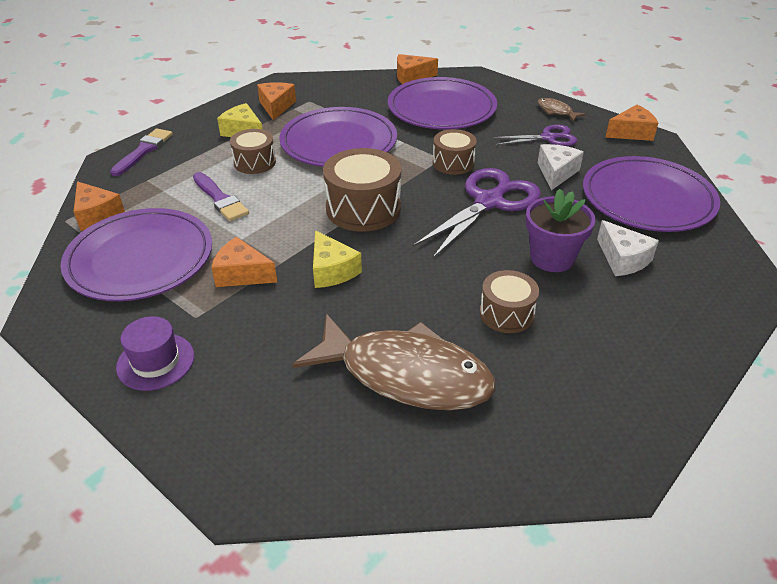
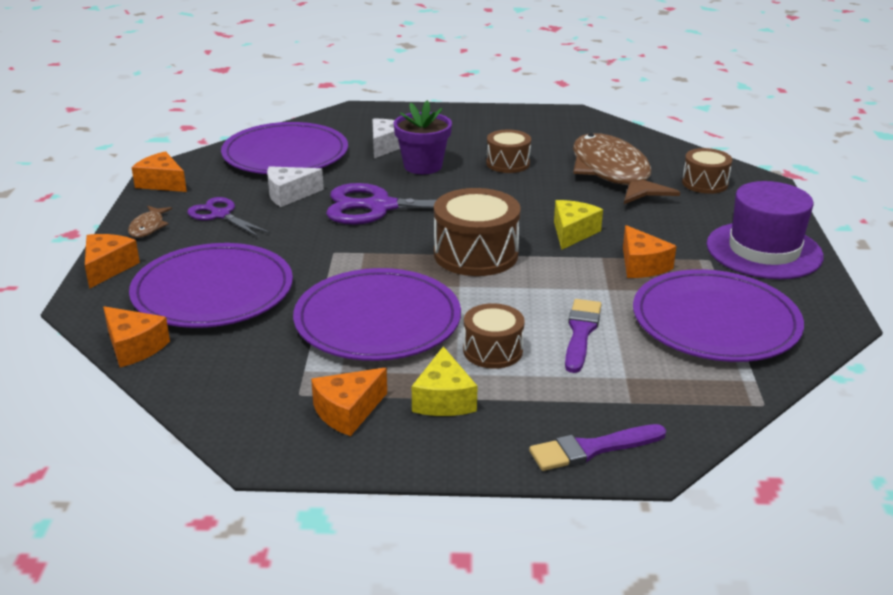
camera: 130 degrees left, 10 degrees down
orange cheese [73,181,125,231] -> orange cheese moved to [85,234,140,289]
purple hat [116,316,194,391] -> purple hat [707,181,824,279], size x1.71
brown drum [433,129,477,175] -> brown drum moved to [682,148,732,194]

